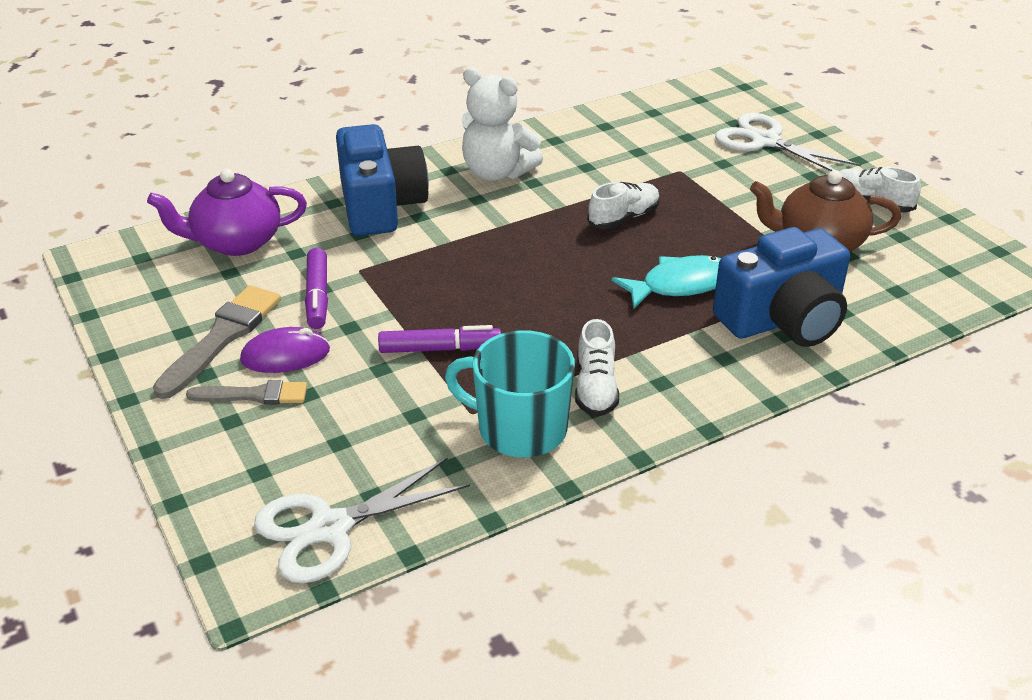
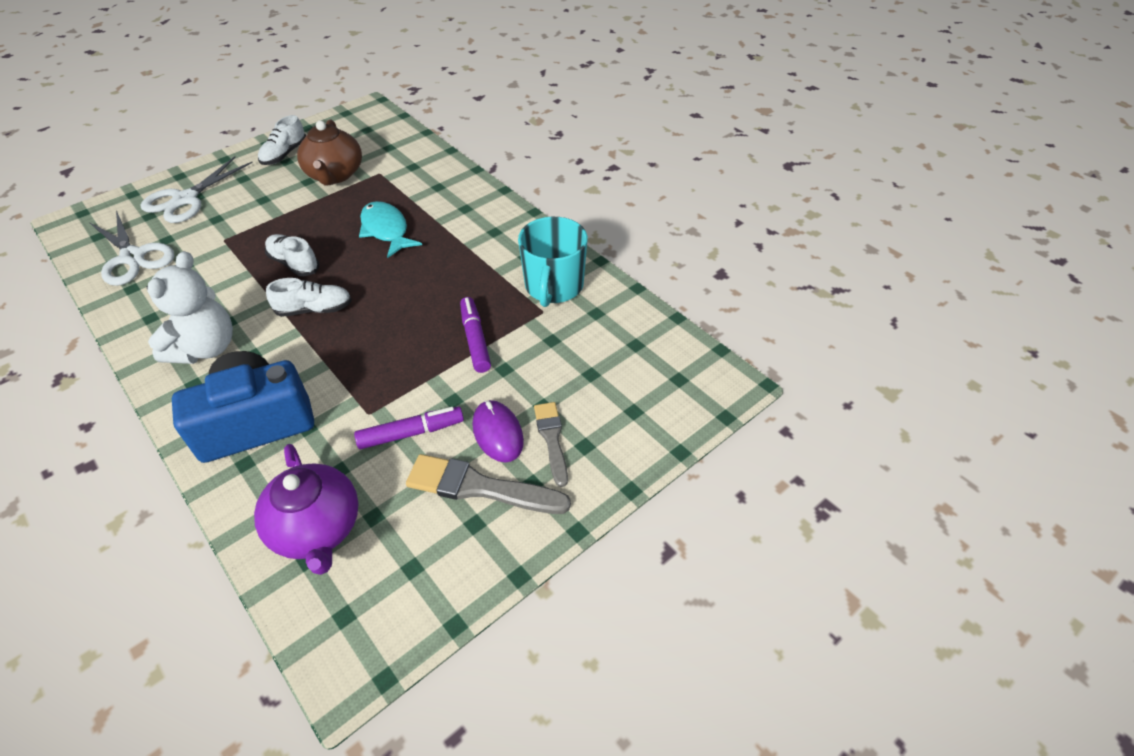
camera: 100 degrees left, 10 degrees up
white scissors [254,457,470,583] -> white scissors moved to [89,210,174,286]
white shoe [575,319,619,417] -> white shoe moved to [266,278,352,317]
blue camera [713,227,850,347] -> none

